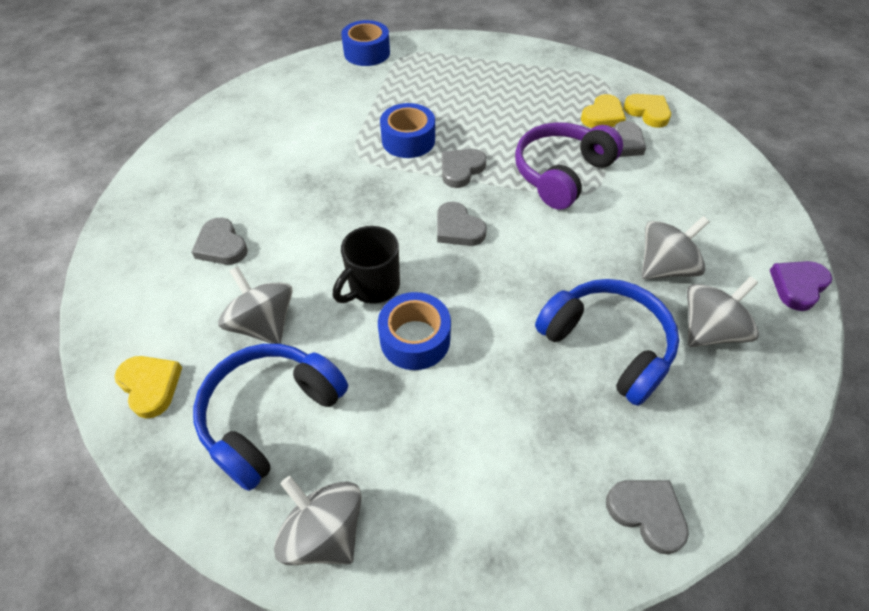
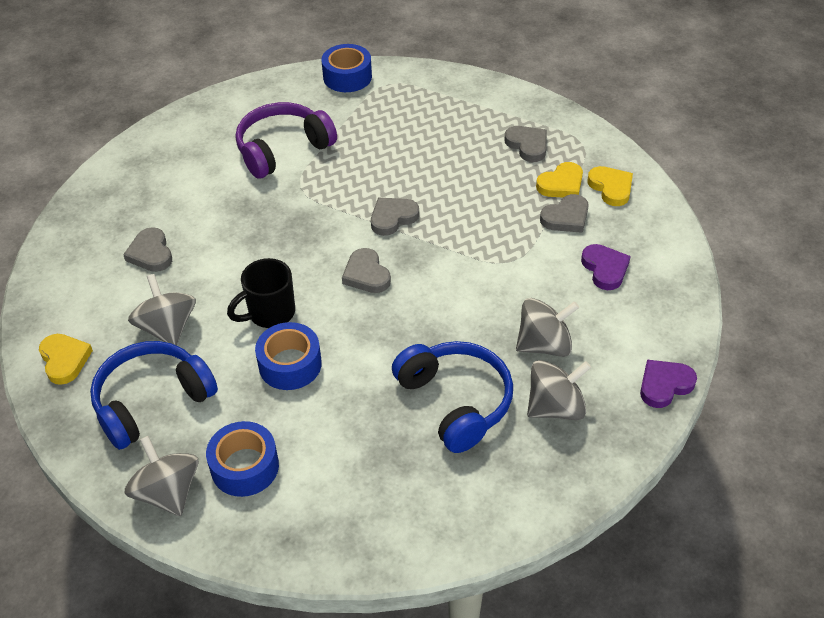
camera: 15 degrees right, 5 degrees down
blue tape [380,103,435,158] -> blue tape moved to [206,421,279,497]
purple headphones [515,122,623,210] -> purple headphones moved to [236,102,337,179]
grey heart [606,480,689,554] -> grey heart moved to [504,126,547,162]
none -> purple heart [581,244,631,290]

